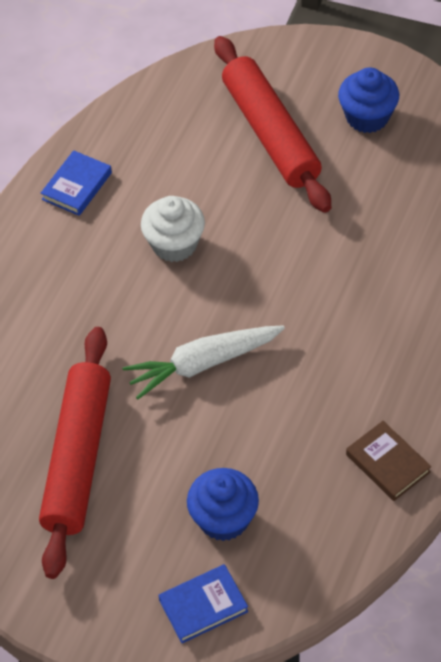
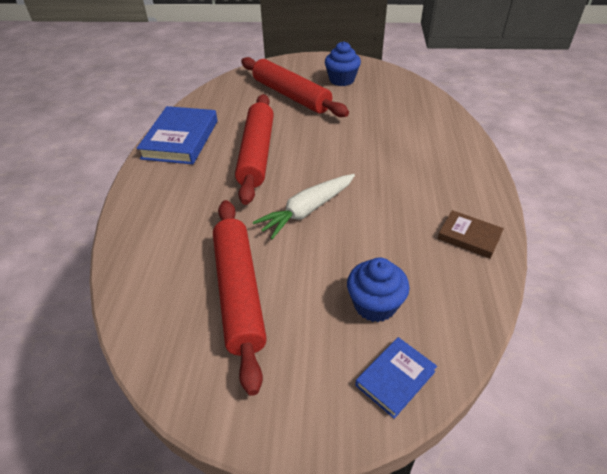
camera: 20 degrees left, 10 degrees down
blue book [41,150,112,216] -> blue book [136,106,218,165], size x1.82
white cupcake [141,196,205,262] -> red rolling pin [235,94,274,205]

